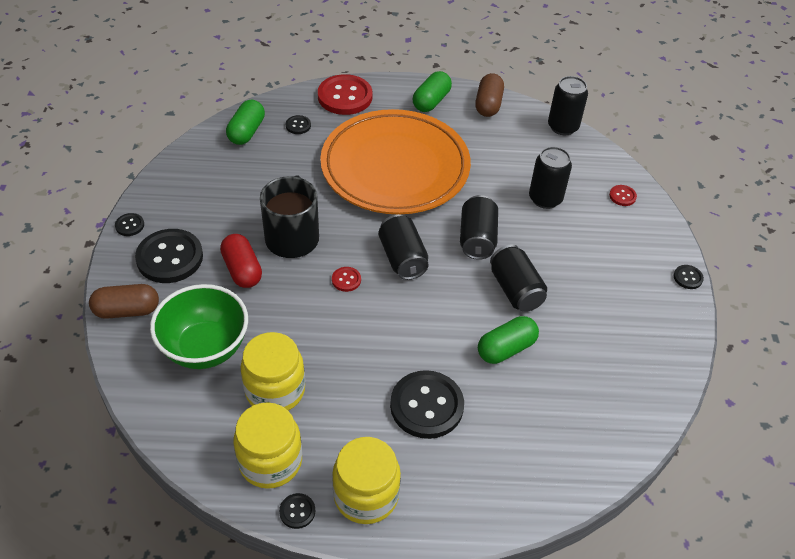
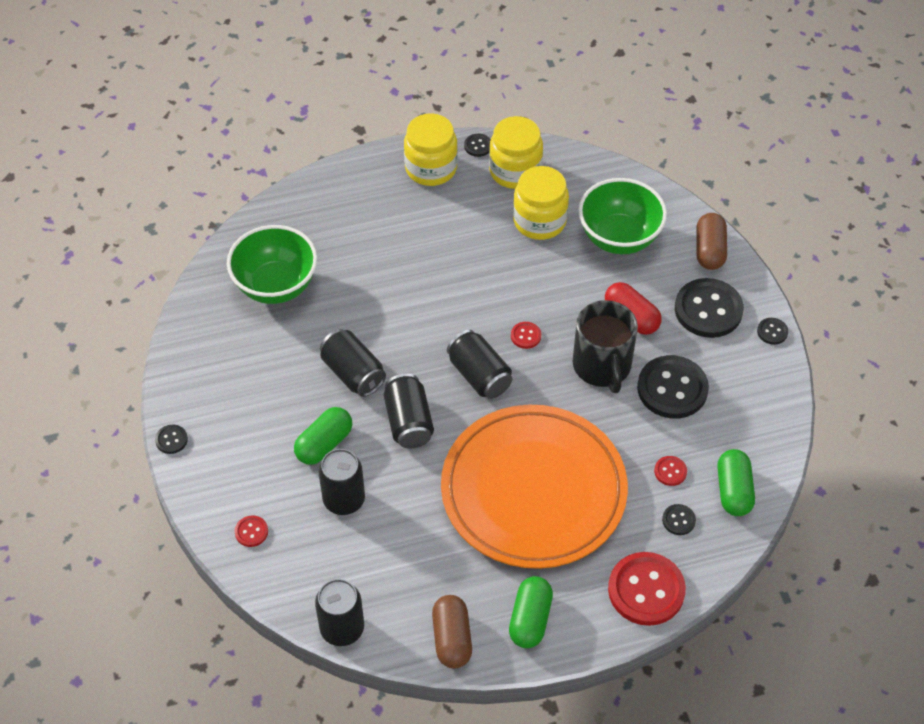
camera: 165 degrees right, 5 degrees up
brown capsule [89,284,159,319] -> brown capsule turned 60 degrees counterclockwise [696,213,727,270]
black button [390,370,464,439] -> black button moved to [637,355,709,419]
green capsule [478,316,539,364] -> green capsule moved to [294,407,352,465]
none -> green bowl [227,225,317,304]
none -> red button [654,456,687,486]

